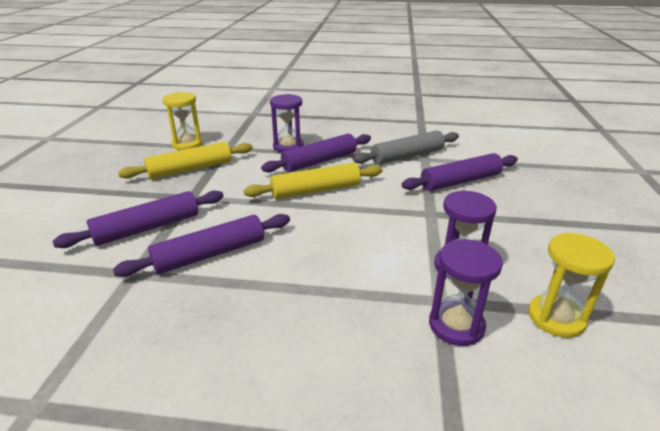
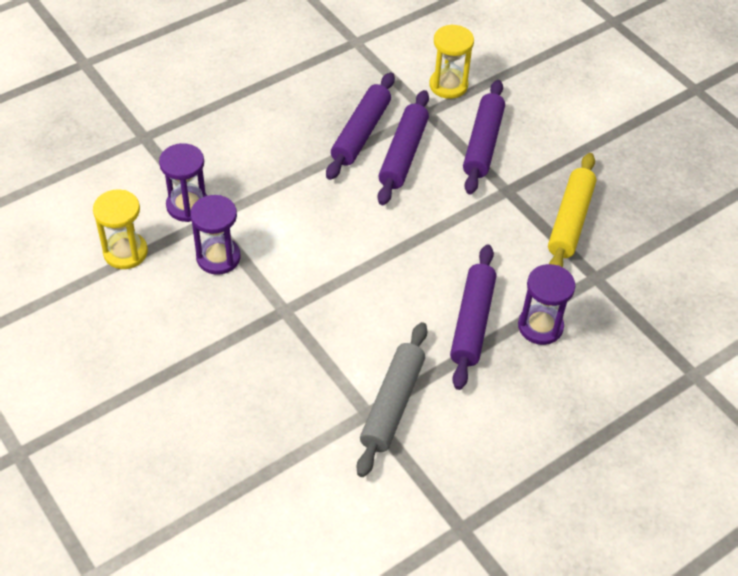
camera: 135 degrees right, 20 degrees up
yellow hourglass [163,92,203,150] -> yellow hourglass moved to [429,24,474,99]
yellow rolling pin [244,163,383,199] -> none
purple rolling pin [402,153,518,191] -> purple rolling pin moved to [326,72,395,180]

